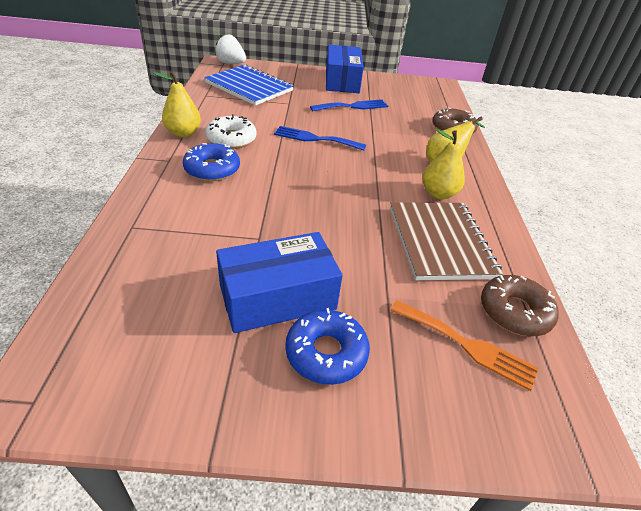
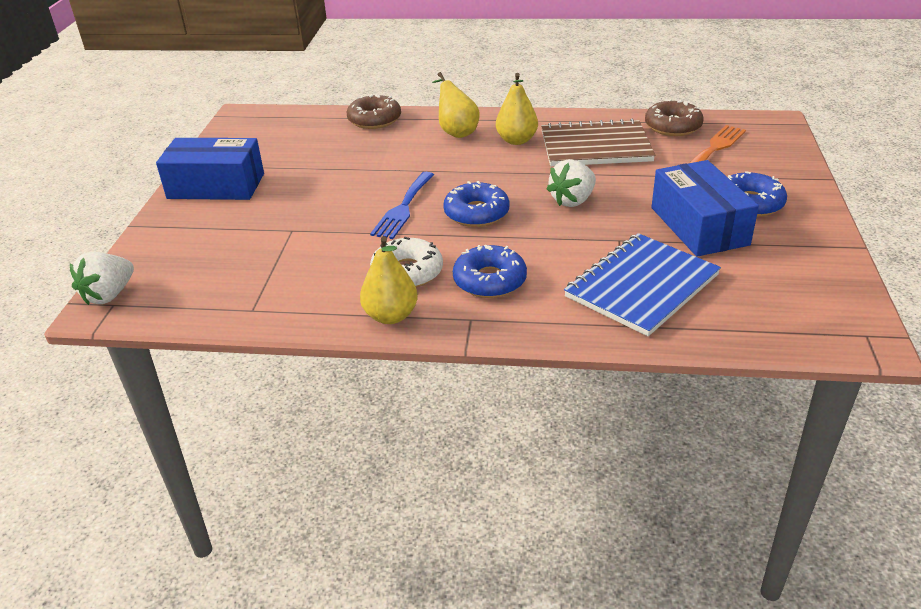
camera: 80 degrees left, 5 degrees down
blue notebook [204,64,294,105] -> blue notebook moved to [564,233,721,336]
blue fork [310,99,388,111] -> none
none -> blue donut [443,181,510,227]
none -> white strawberry [547,159,596,207]

